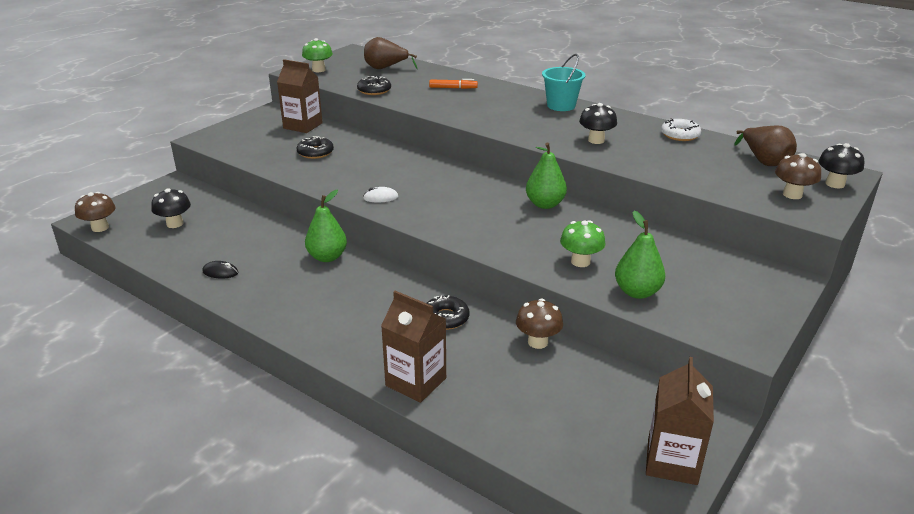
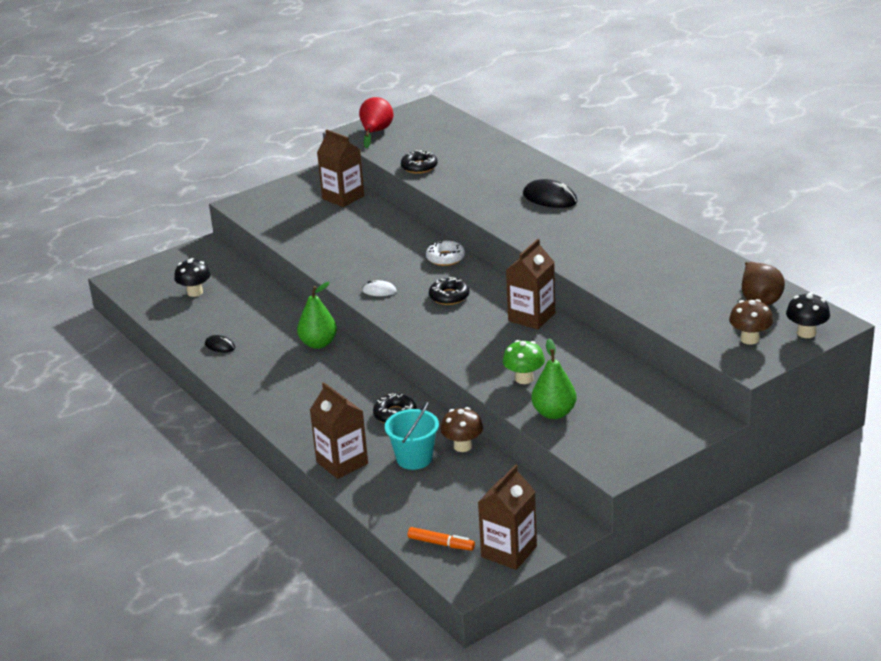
camera: 20 degrees right, 0 degrees up
brown mushroom [75,192,116,232] -> none
black donut [297,136,334,159] -> black donut moved to [429,277,469,305]
green mushroom [302,38,333,72] -> red pear [359,97,393,148]
brown pear [364,37,418,69] -> none
orange marker [429,79,478,89] -> orange marker moved to [408,527,475,551]
green pear [526,143,567,209] -> brown carton [506,239,555,329]
turquoise bucket [542,54,585,111] -> turquoise bucket moved to [385,401,439,470]
black mushroom [579,103,617,144] -> none
white donut [661,118,701,141] -> white donut moved to [426,240,465,266]
none -> black mouse [523,179,577,208]

